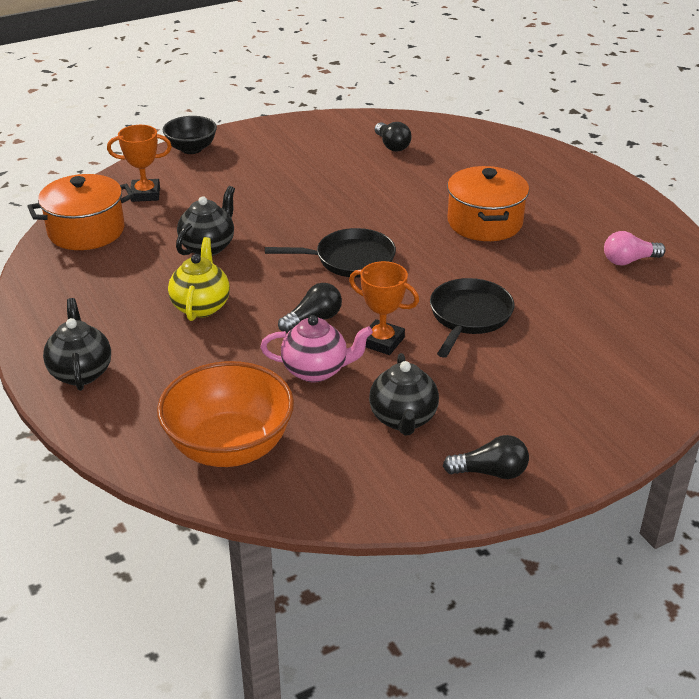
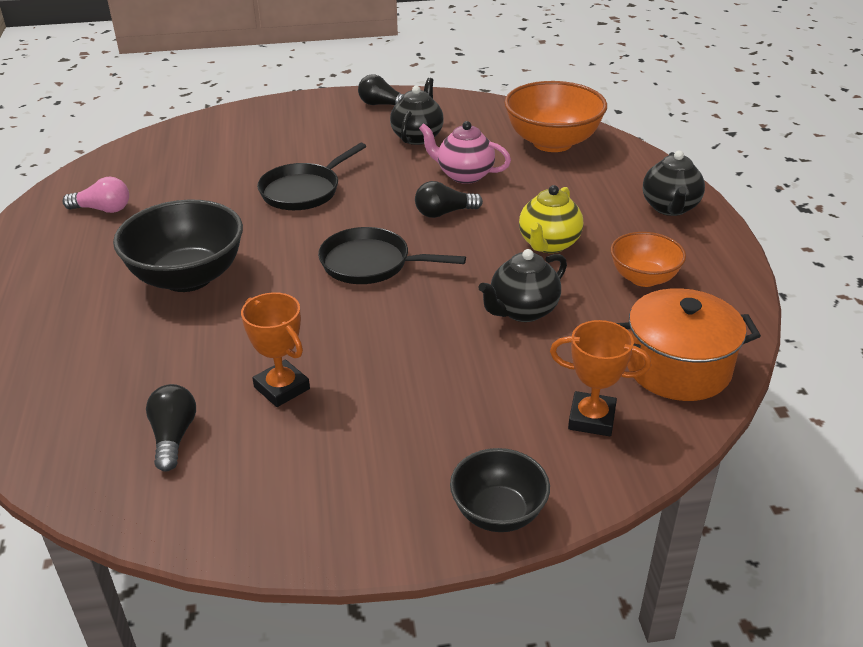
camera: 160 degrees left, 0 degrees up
orange trophy [349,261,419,355] -> orange trophy moved to [241,292,310,407]
orange pot [447,166,529,241] -> black bowl [113,199,243,292]
none -> orange bowl [610,232,686,287]

